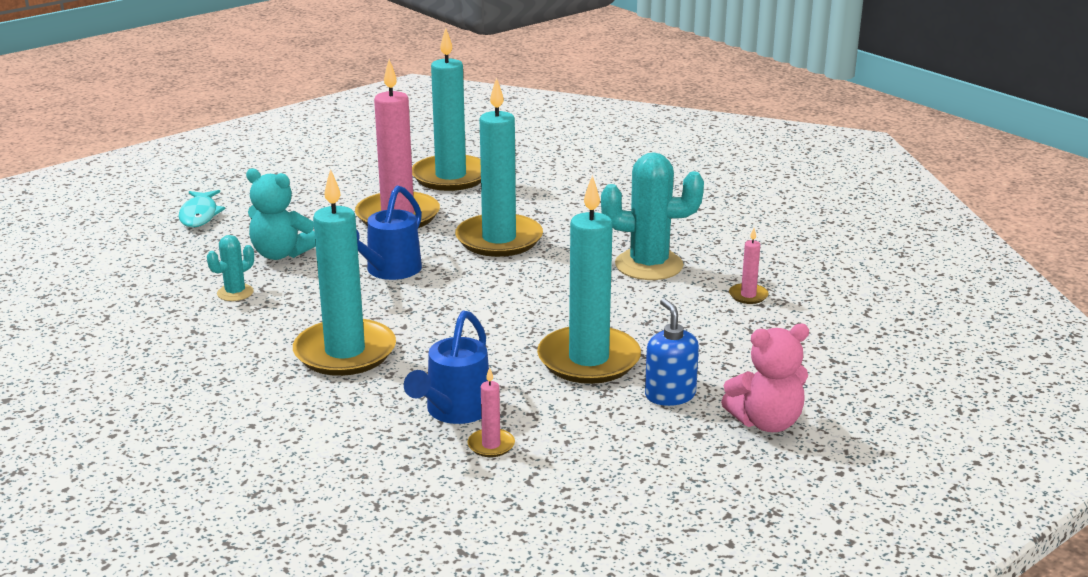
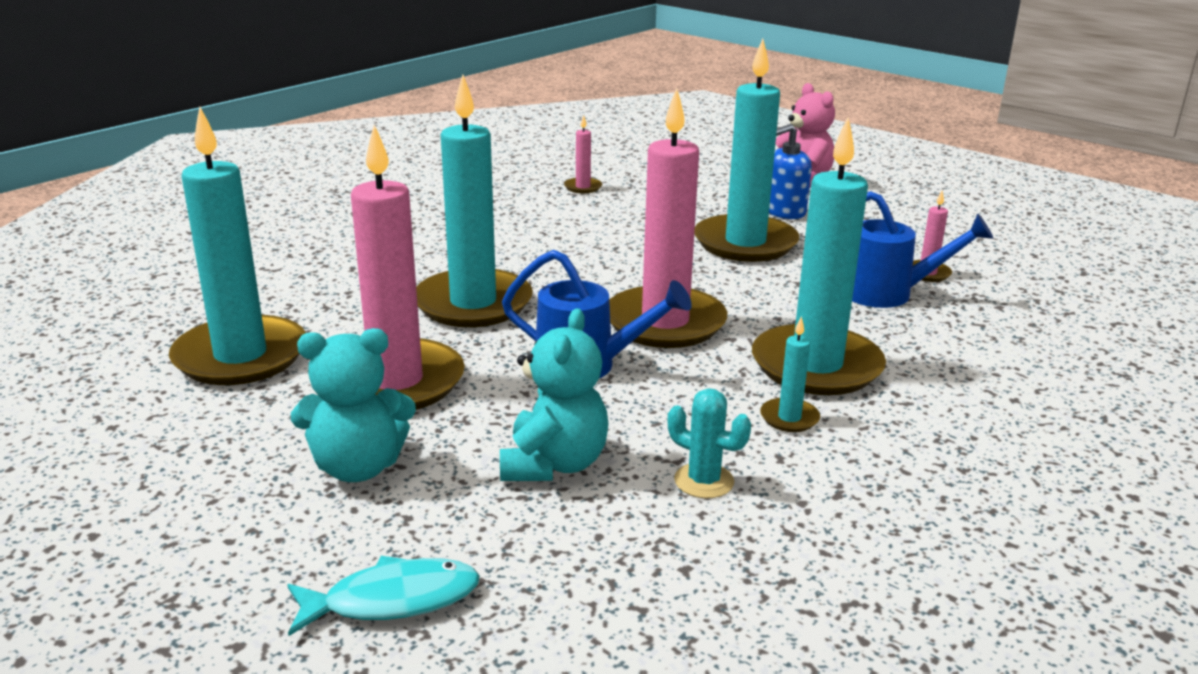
camera: 100 degrees left, 0 degrees up
turquoise cactus [601,152,704,280] -> none
none -> turquoise teddy bear [291,328,416,482]
none -> pink candle [609,88,727,348]
none -> turquoise candle [760,316,820,432]

